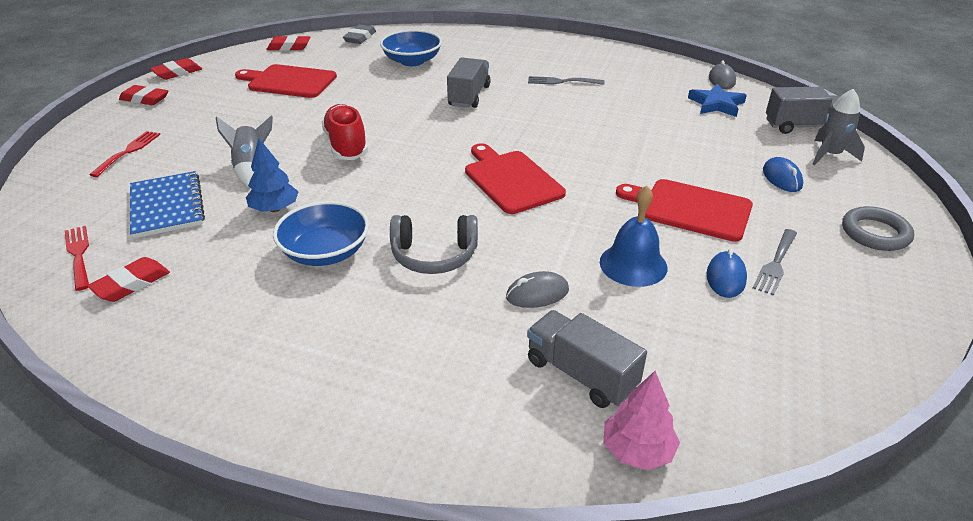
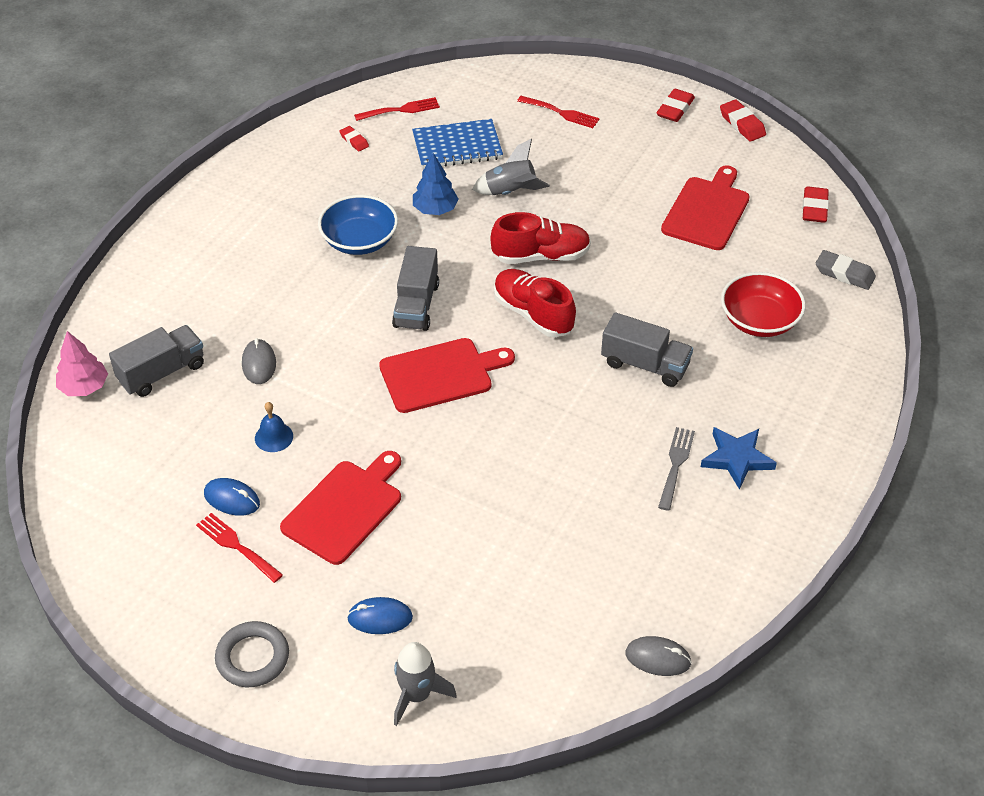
camera: 100 degrees right, 10 degrees up
red eraser [87,257,170,302] -> red eraser [339,126,369,151], size x0.62
blue bowl [380,30,442,66] -> red bowl [721,272,806,337]
grey headphones [390,215,478,274] -> none
blue bell [600,185,667,287] -> blue bell [255,402,293,452], size x0.61
blue star [688,84,747,117] -> blue star moved to [701,427,777,490]
grey fork [753,229,797,296] -> red fork [196,513,283,583]
grey truck [766,87,841,134] -> grey truck moved to [392,246,439,331]
none -> red shoe [494,269,576,337]

